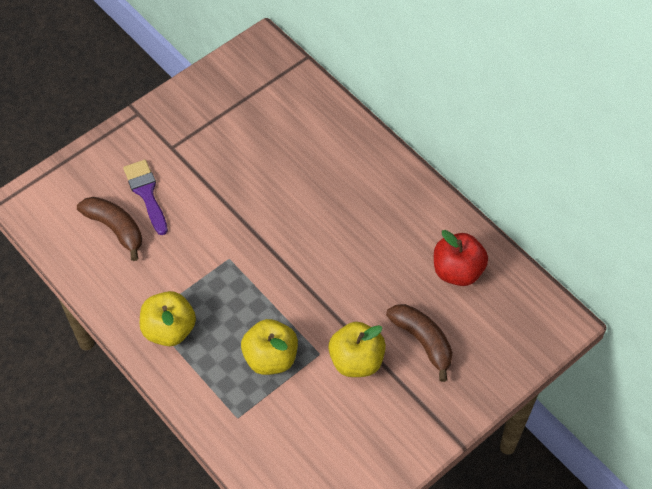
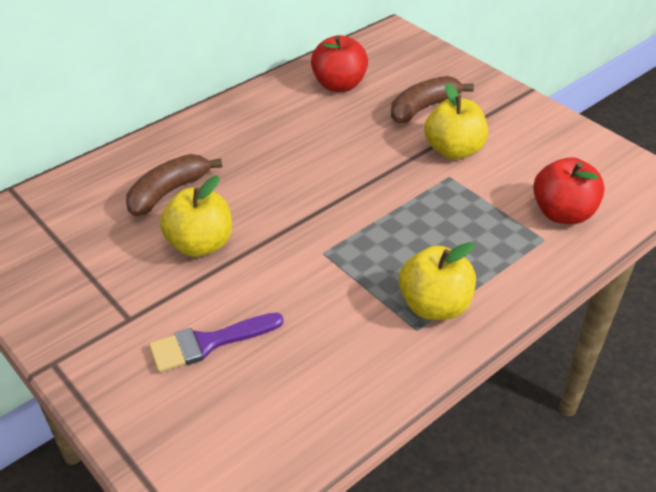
camera: 90 degrees left, 15 degrees down
brown banana [77,197,142,261] -> brown banana moved to [126,154,222,216]
yellow apple [241,319,298,375] -> yellow apple moved to [160,176,232,257]
none -> red apple [533,157,605,224]

